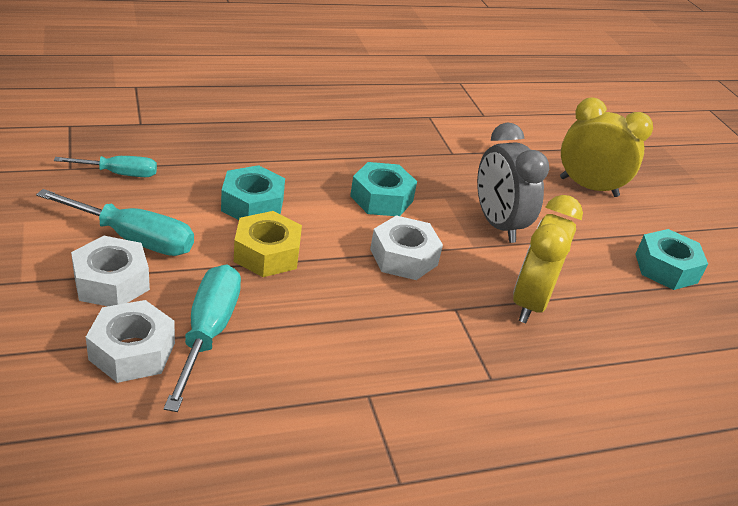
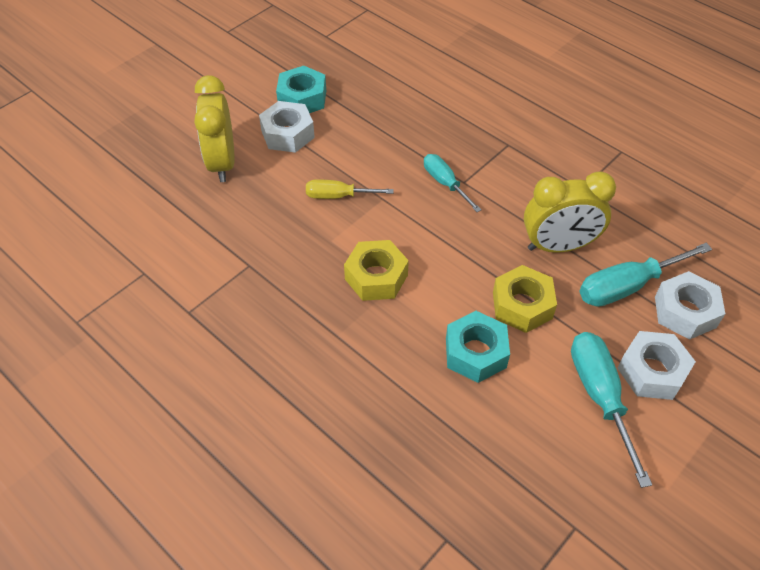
camera: 115 degrees left, 15 degrees up
turquoise screwdriver [54,156,157,177] -> turquoise screwdriver moved to [424,154,482,212]
turquoise nut [350,162,417,216] -> yellow nut [344,240,409,301]
white nut [370,215,443,280] -> white nut moved to [259,101,315,153]
grey clock [477,123,549,243] -> yellow screwdriver [306,179,394,199]
yellow clock [513,195,583,323] -> yellow clock moved to [524,171,616,253]

